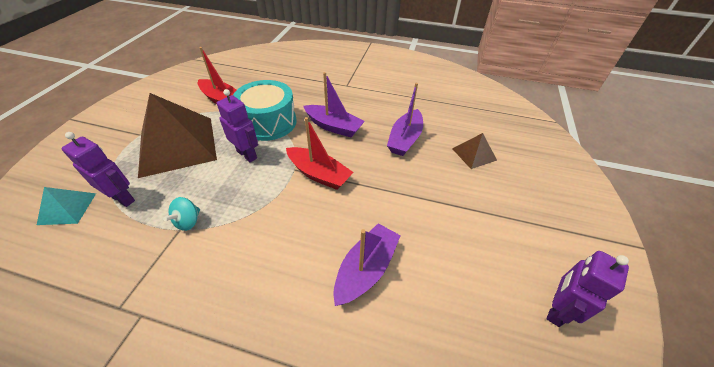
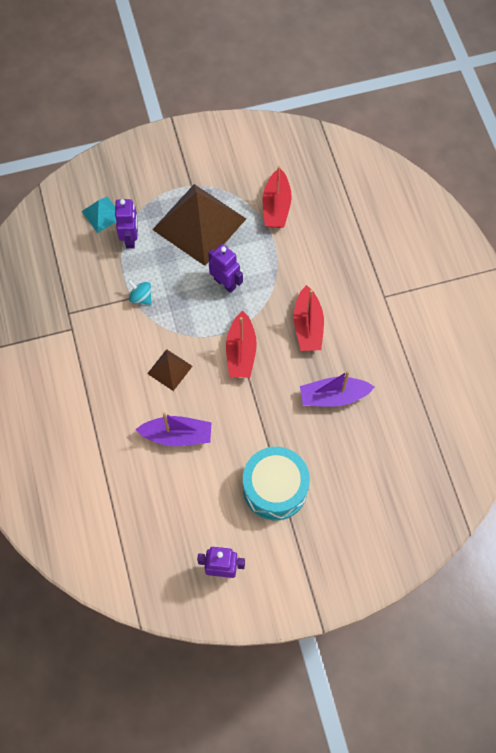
camera: 60 degrees right, 20 degrees up
turquoise spinning top [163,197,200,231] -> turquoise spinning top turned 45 degrees clockwise [128,280,152,305]
purple robot [217,89,258,162] -> purple robot turned 60 degrees counterclockwise [208,244,243,293]
turquoise drum [233,80,297,141] -> turquoise drum moved to [243,447,310,520]
purple boat [303,72,365,137] -> red boat [294,285,324,351]
brown pyramid [452,133,497,169] -> brown pyramid moved to [147,349,193,391]

